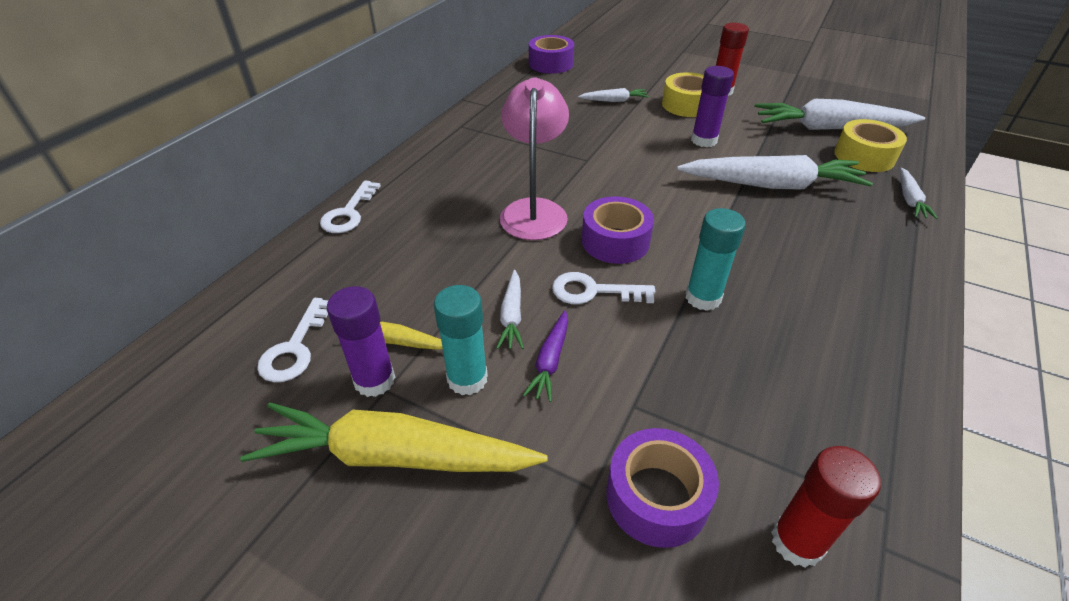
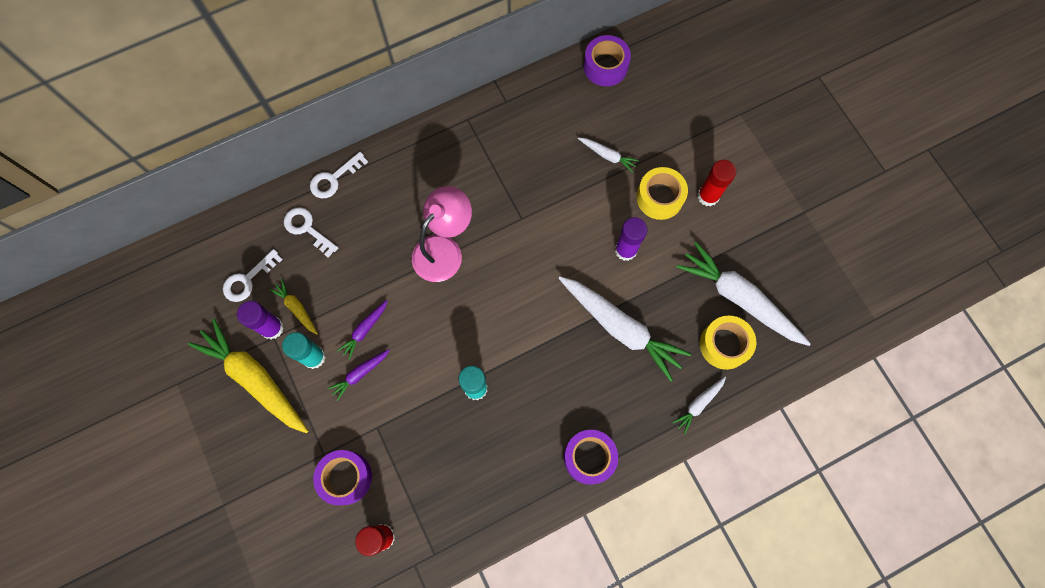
camera: 35 degrees right, 30 degrees up
white carrot [497,270,524,349] -> purple carrot [337,300,388,360]
white key [552,272,655,304] -> white key moved to [284,207,338,258]
purple tape [582,196,654,264] -> purple tape moved to [564,430,618,485]

